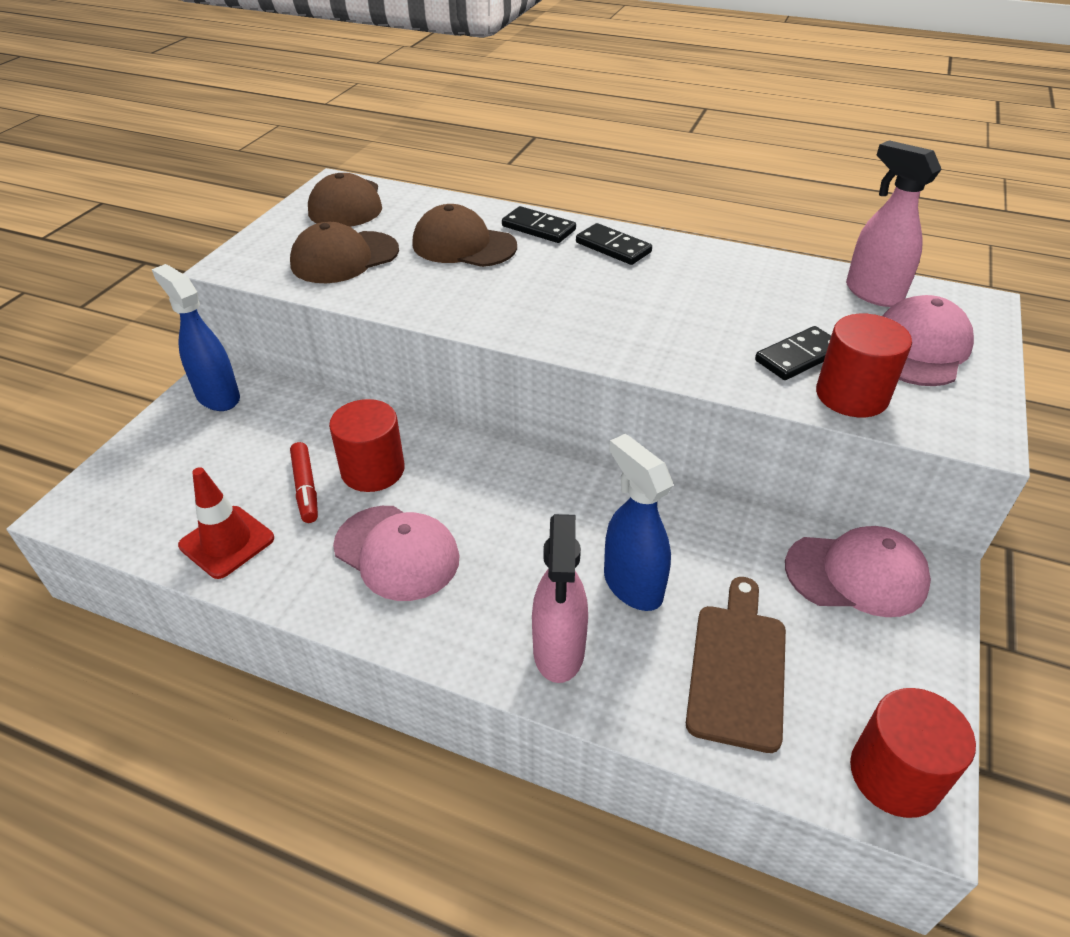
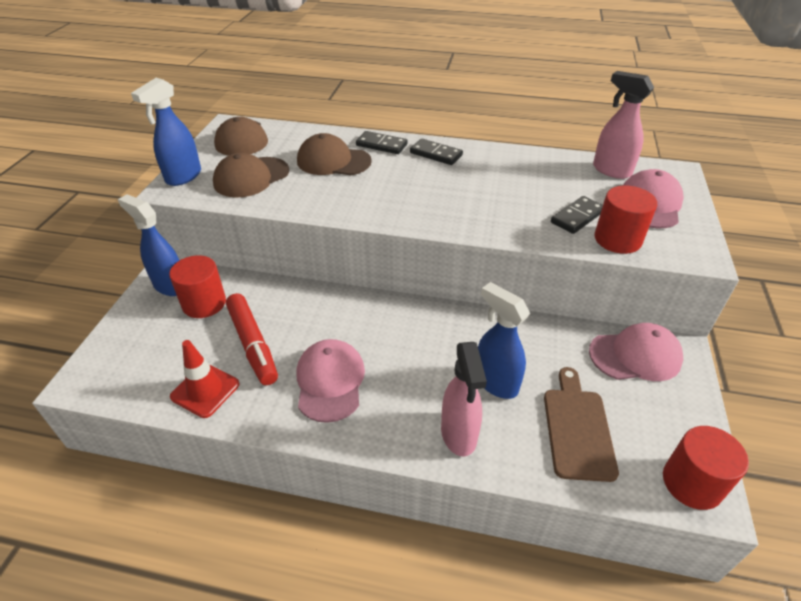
camera: 10 degrees left, 0 degrees up
red marker [290,442,318,523] -> red marker [226,293,278,385], size x1.60
red cylinder [329,399,405,492] -> red cylinder moved to [169,255,226,318]
pink cap [333,506,460,601] -> pink cap turned 120 degrees counterclockwise [296,339,365,423]
none -> blue spray bottle [131,78,201,186]

